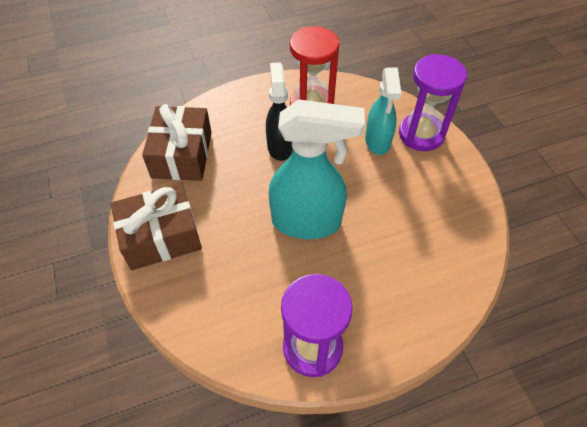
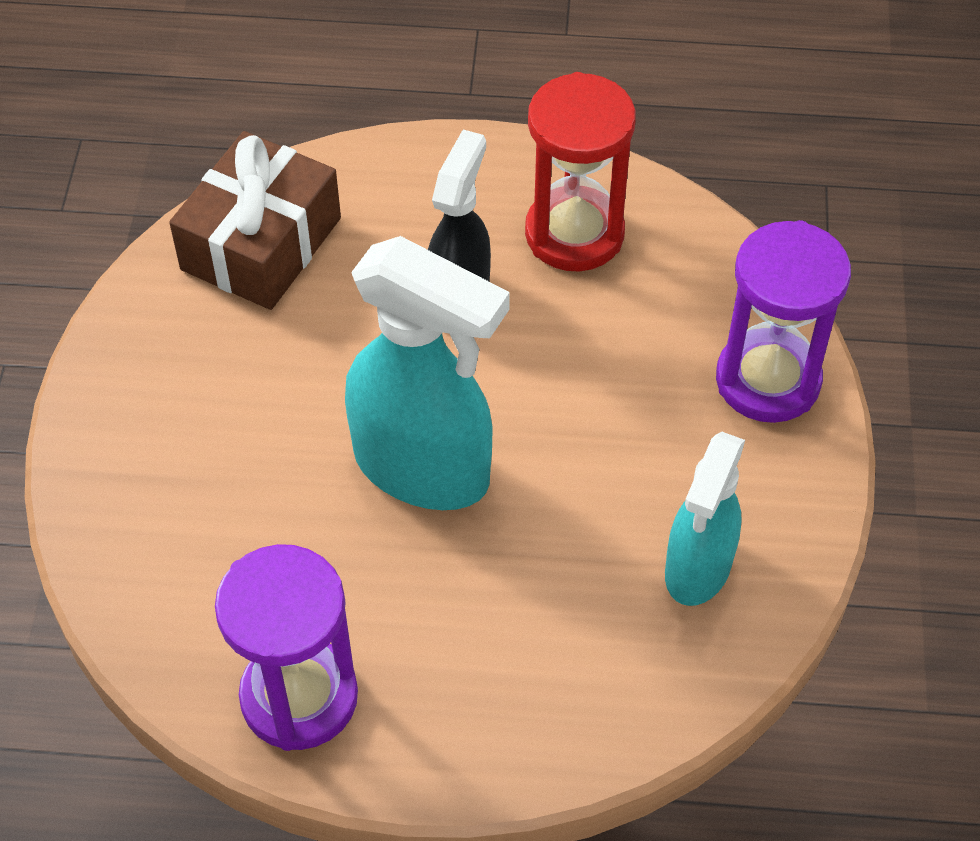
camera: 25 degrees right, 0 degrees up
brown gift [111,183,202,270] -> none
turquoise spray bottle [365,67,401,155] -> turquoise spray bottle moved to [665,432,745,606]

